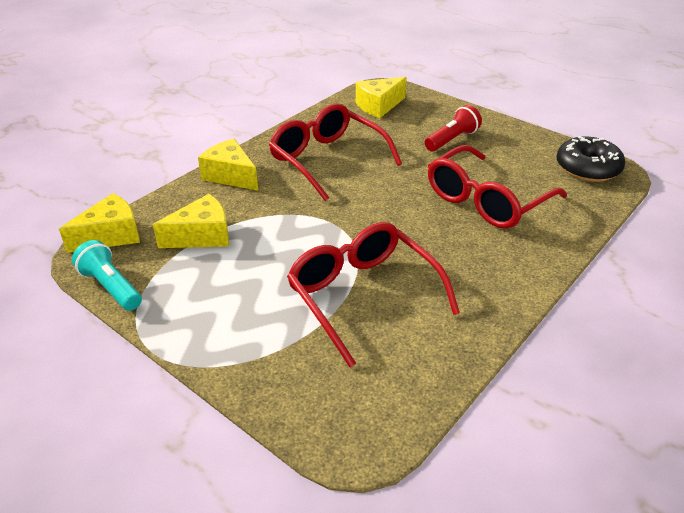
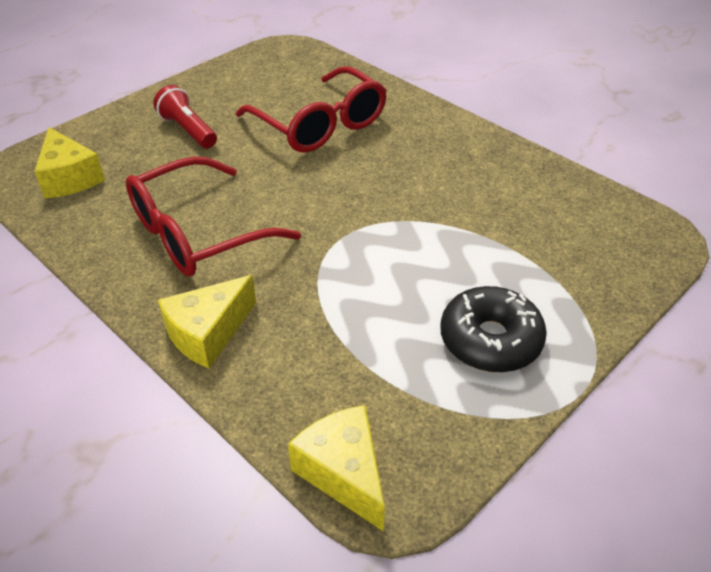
camera: 85 degrees left, 5 degrees up
turquoise flashlight [72,240,142,311] -> none
yellow cheese [153,194,229,248] -> none
red glasses [287,222,460,367] -> none
black donut [556,136,625,182] -> black donut moved to [440,286,547,373]

